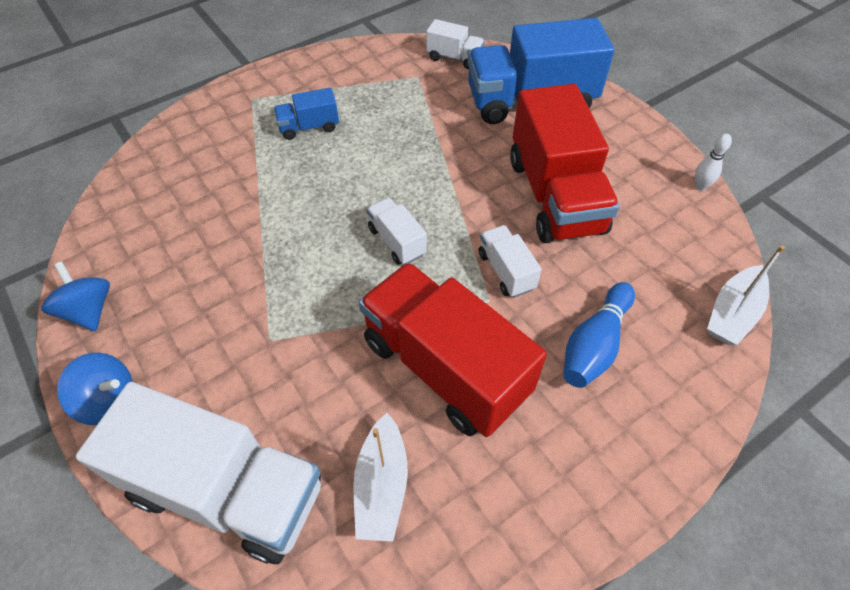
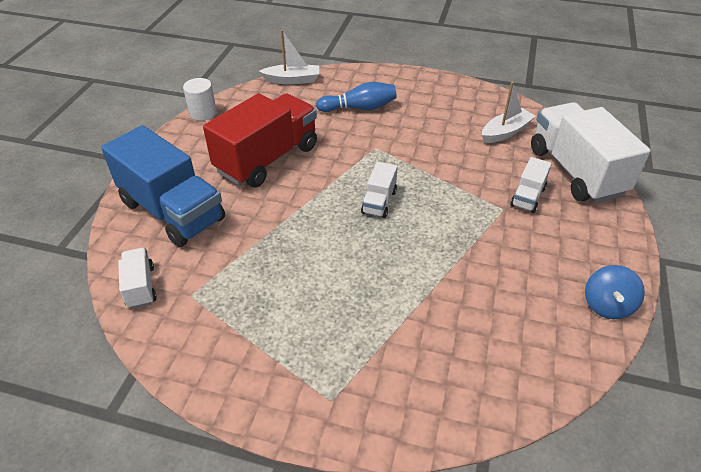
camera: 130 degrees left, 10 degrees down
blue spinning top [57,353,133,425] -> none
blue truck [274,88,339,140] -> none
red truck [359,262,547,437] -> none
white truck [479,225,542,298] -> white truck moved to [510,157,552,213]
white bowling pin [695,134,732,191] -> white cylinder [183,78,217,121]

